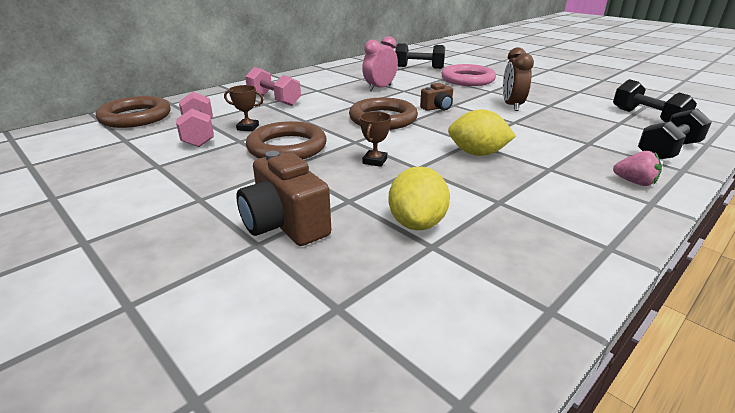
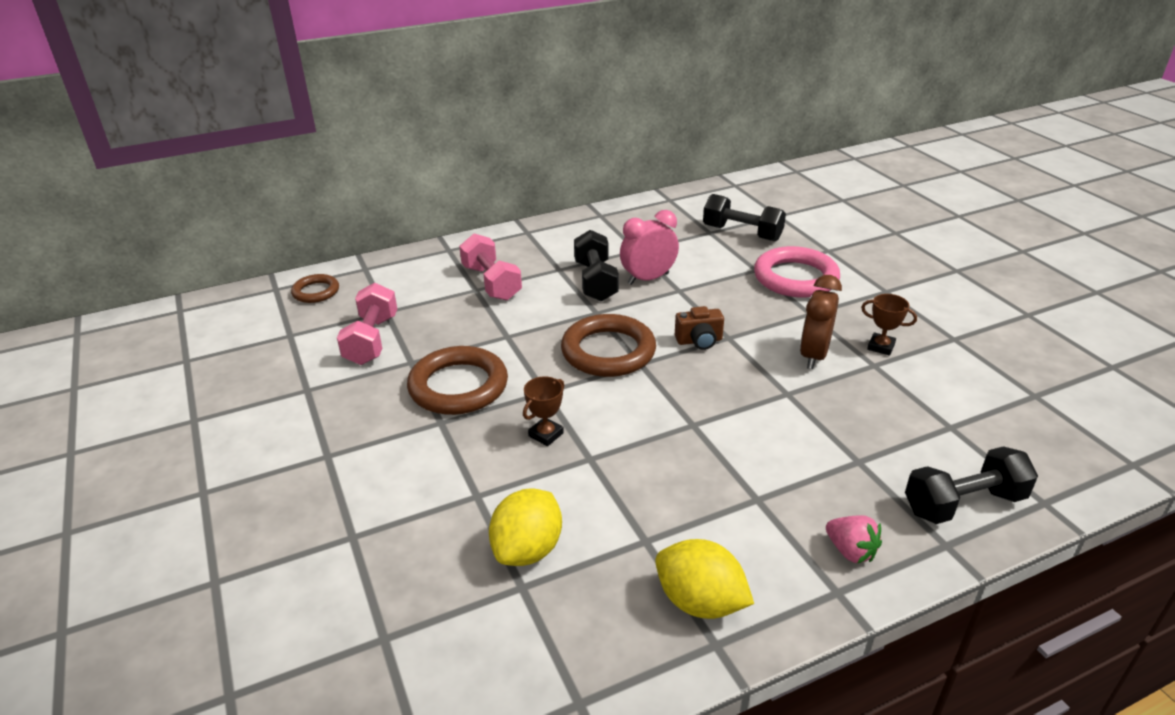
camera: 20 degrees right, 5 degrees up
brown ring [96,96,171,128] -> brown ring [291,274,339,303], size x0.55
brown trophy [224,85,264,131] -> brown trophy moved to [861,294,917,356]
brown camera [237,151,331,246] -> none
yellow lemon [448,109,516,156] -> yellow lemon moved to [655,539,754,619]
black dumbbell [613,79,697,122] -> black dumbbell moved to [574,230,619,302]

